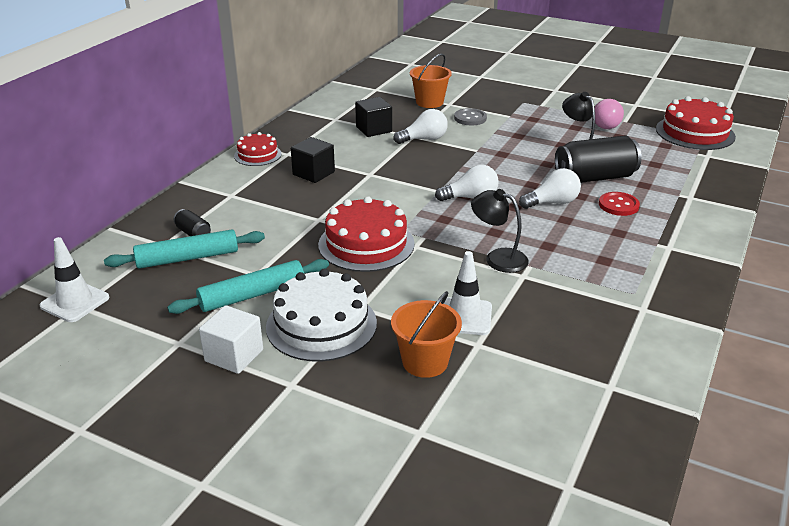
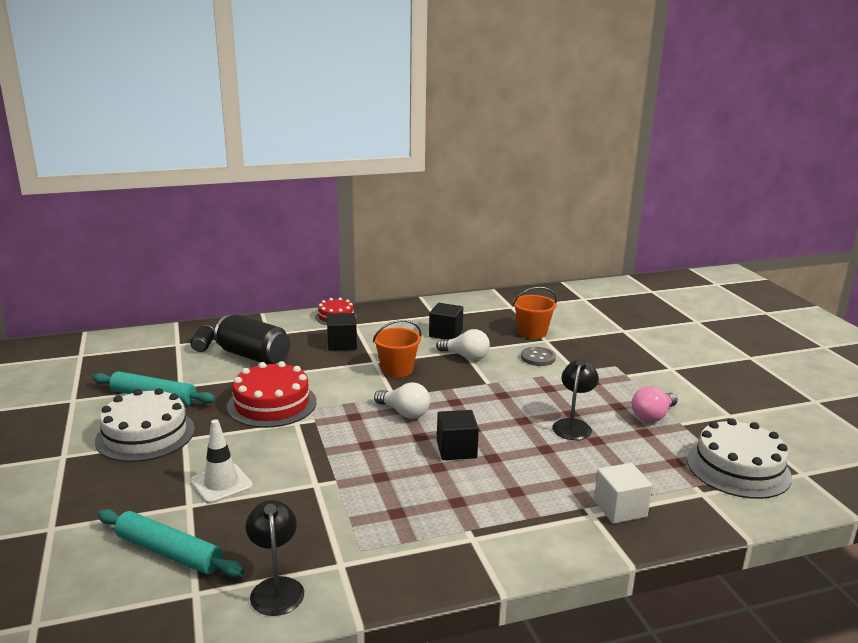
camera: 45 degrees right, 10 degrees down
white traffic cone [40,237,110,322] -> none
turquoise rolling pin [104,230,265,269] -> turquoise rolling pin moved to [97,509,244,577]
white cube [199,305,263,374] -> white cube moved to [594,463,653,524]
orange bucket [391,291,462,378] -> orange bucket moved to [373,320,421,378]
black lamp [471,189,529,273] -> black lamp moved to [246,500,304,616]
white light bulb [519,168,581,209] -> black cube [437,410,479,460]
black can [555,136,642,183] -> black can moved to [214,315,290,364]
red button [599,192,640,216] -> none
red cake [656,96,736,150] -> white cake [687,418,792,499]

